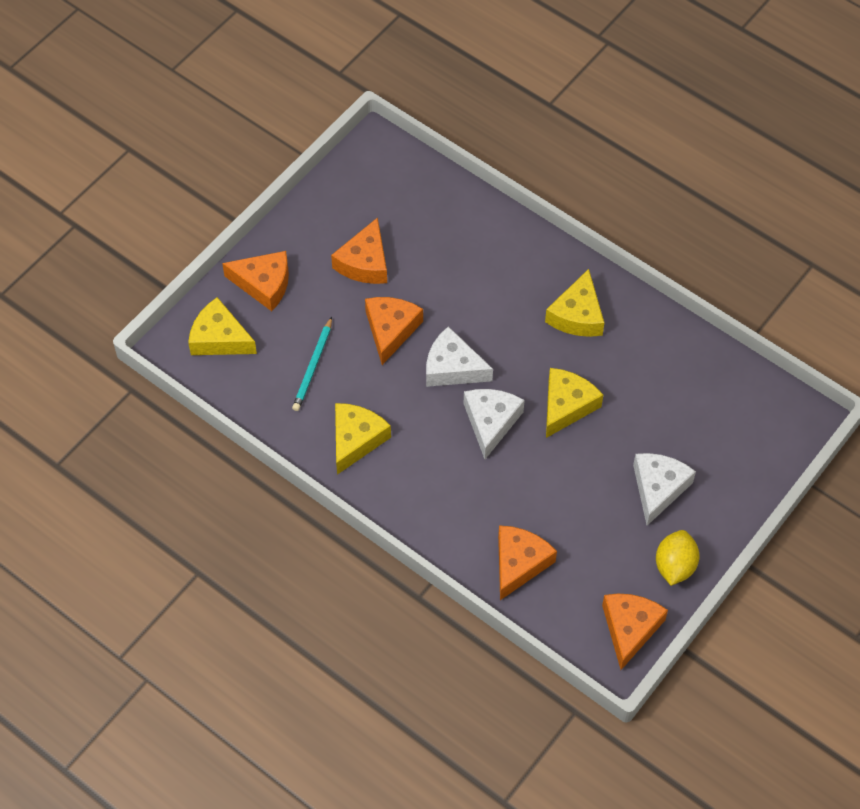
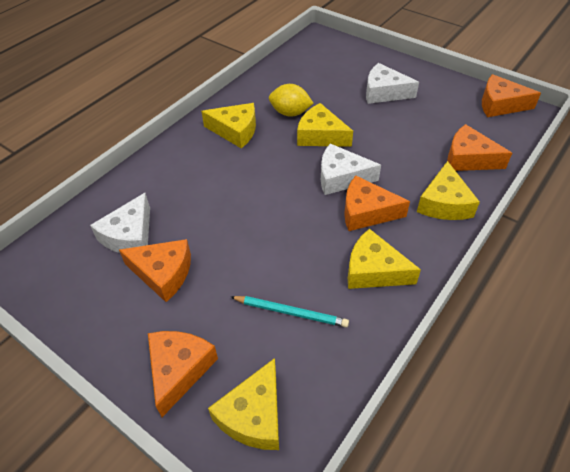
camera: 90 degrees left, 10 degrees down
orange cheese [365,297,423,365] -> orange cheese moved to [344,176,410,231]
white cheese [426,326,493,387] -> white cheese moved to [90,193,150,253]
yellow lemon [656,530,699,586] -> yellow lemon moved to [269,84,313,117]
none -> yellow cheese [417,161,480,220]

